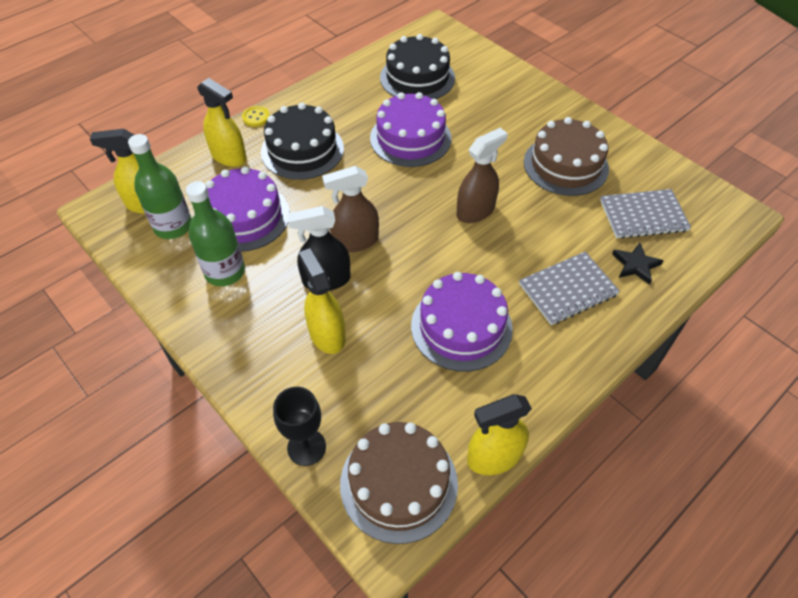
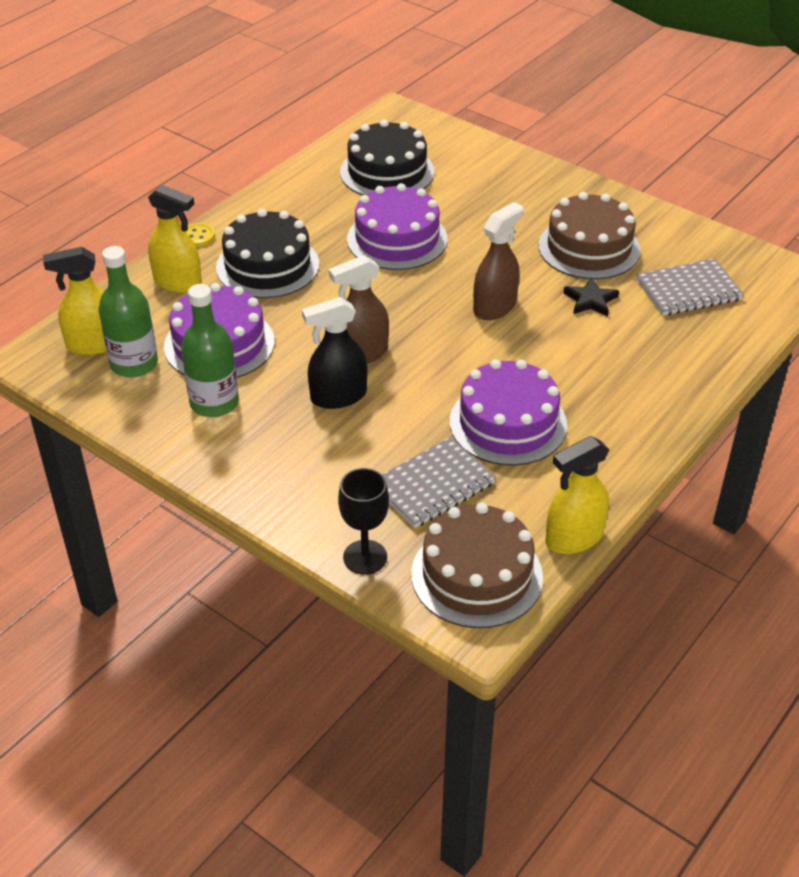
camera: 10 degrees left, 10 degrees down
yellow spray bottle [299,248,345,354] -> none
grey notebook [519,252,620,325] -> grey notebook moved to [382,437,496,528]
black star [612,243,664,285] -> black star moved to [564,277,619,317]

